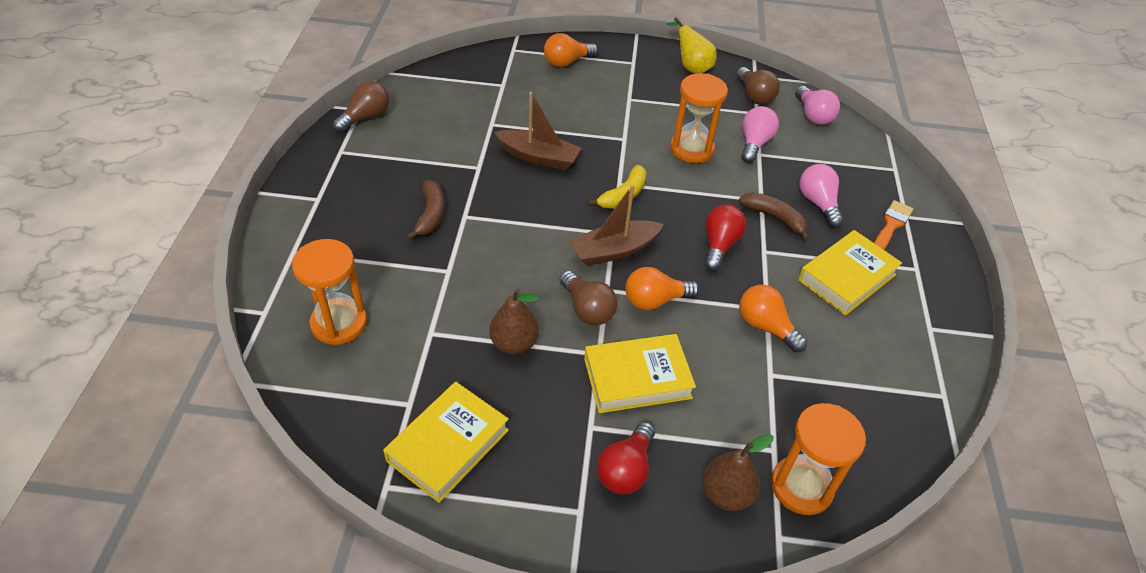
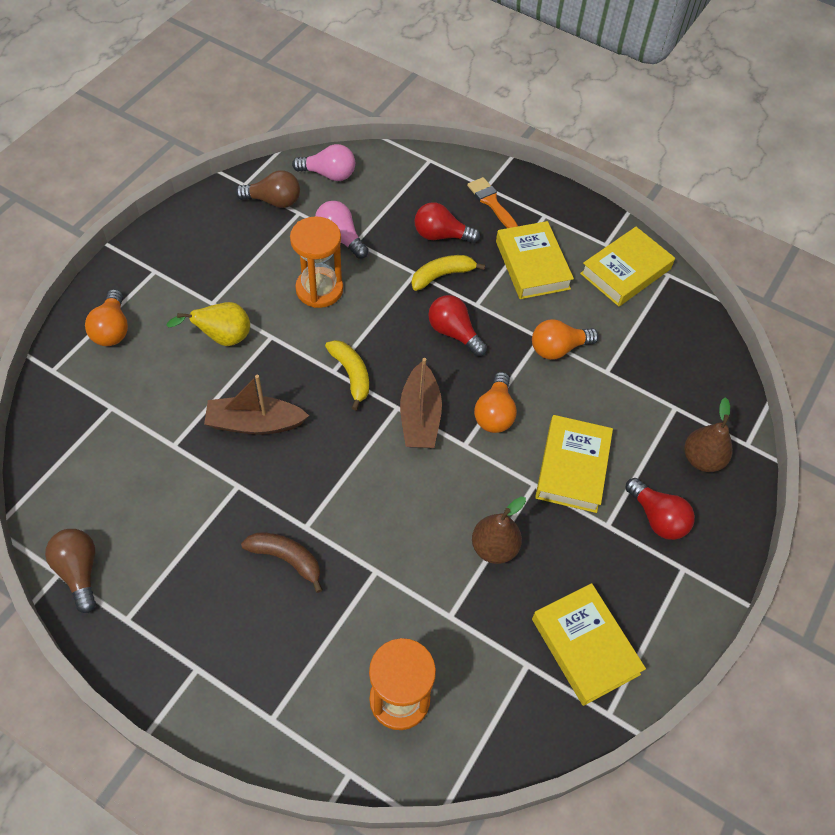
camera: 65 degrees left, 10 degrees up
brown boat [494,92,581,170] -> brown boat turned 135 degrees counterclockwise [204,375,309,435]
brown light bulb [559,271,617,325] -> none
yellow pear [666,17,717,74] -> yellow pear moved to [166,302,250,346]
brown banana [739,192,809,241] -> yellow banana [412,255,485,291]
orange hourglass [771,403,866,515] -> none
pink light bulb [800,164,844,228] -> red light bulb [415,202,480,243]
none -> yellow book [580,227,675,307]

